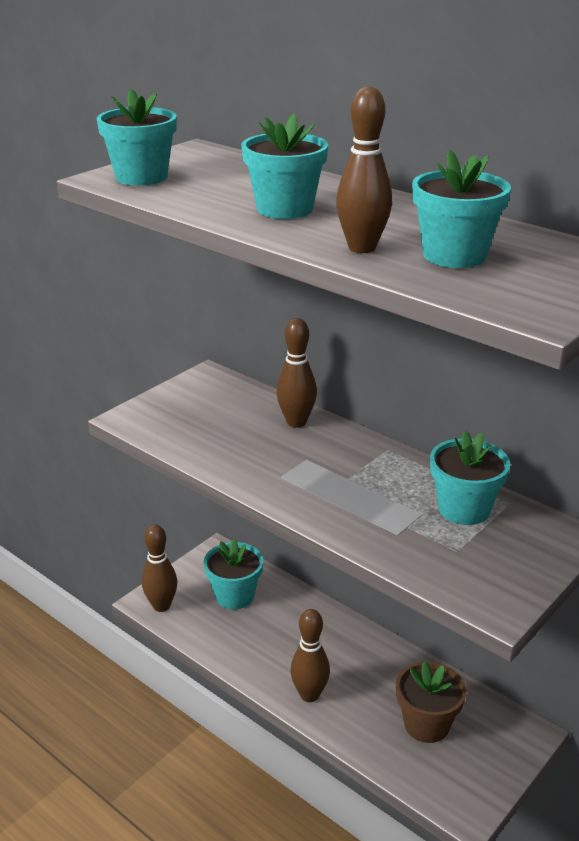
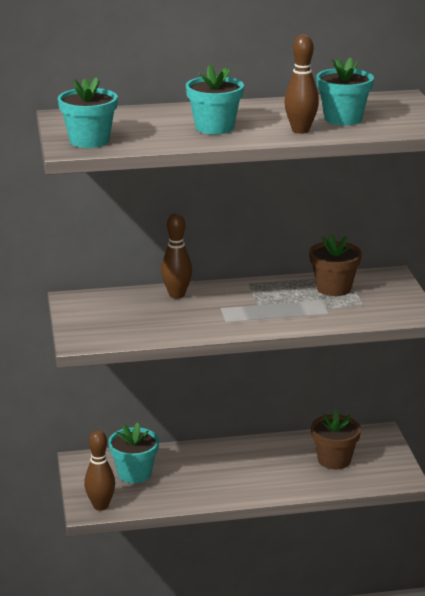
camera: 50 degrees left, 5 degrees down
brown bowling pin [290,609,330,702] -> none
turquoise flower pot [430,430,510,525] -> brown flower pot [309,234,362,296]

